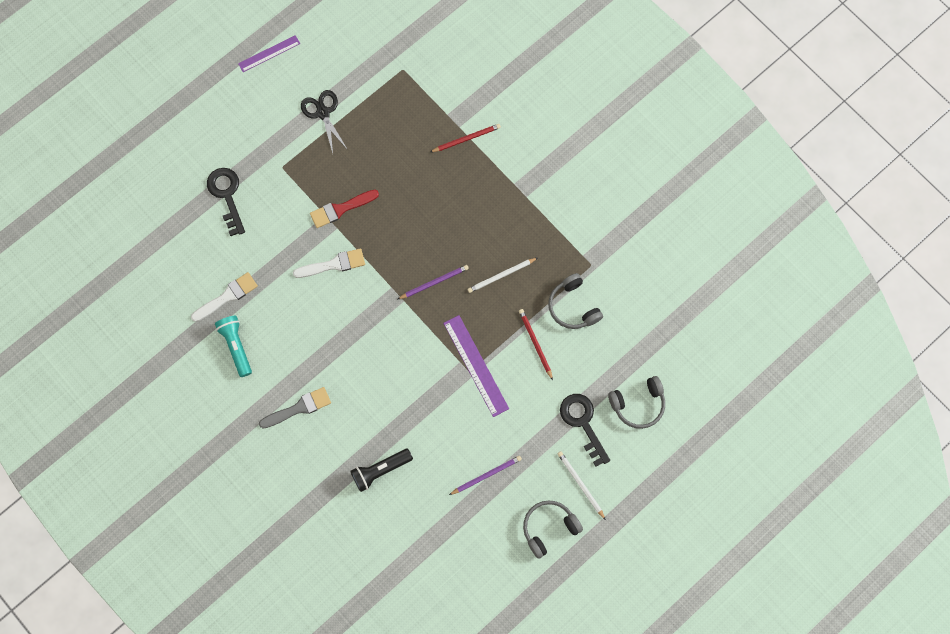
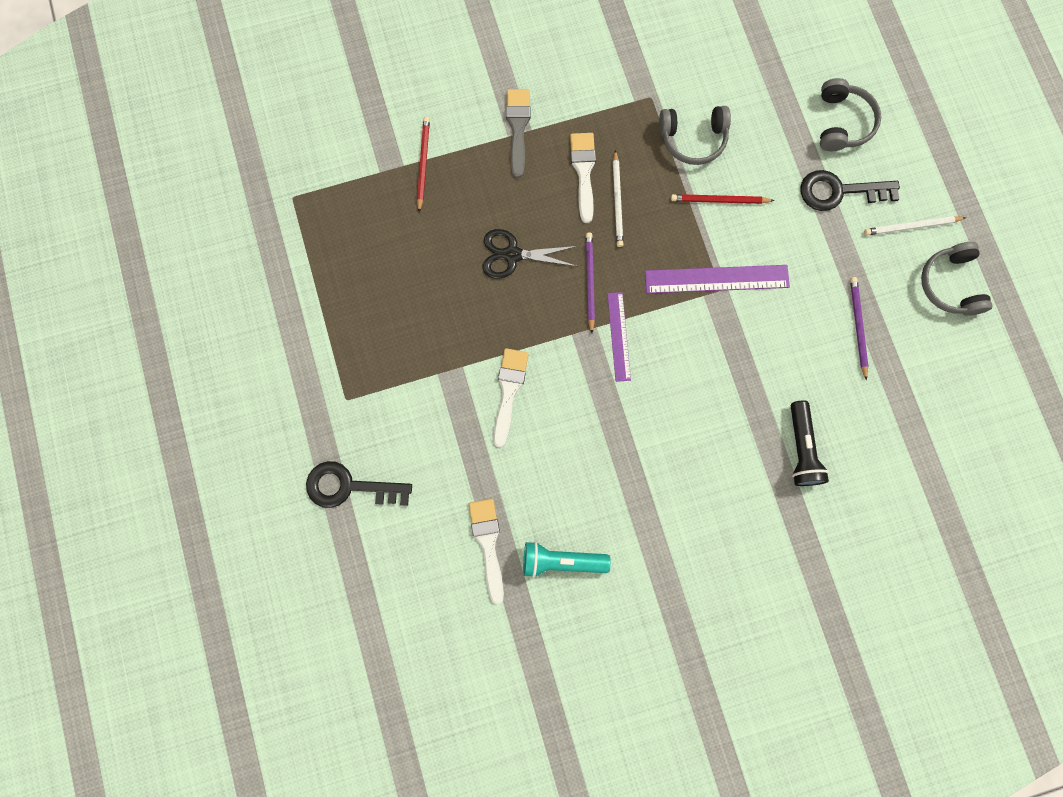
camera: 65 degrees left, 5 degrees up
purple ruler [238,35,300,72] -> purple ruler moved to [607,292,631,382]
grey brush [259,387,331,428] -> grey brush moved to [506,89,531,178]
black scissors [301,90,348,153] -> black scissors moved to [483,229,578,279]
red brush [310,190,379,228] -> none
none -> white brush [570,133,596,223]

